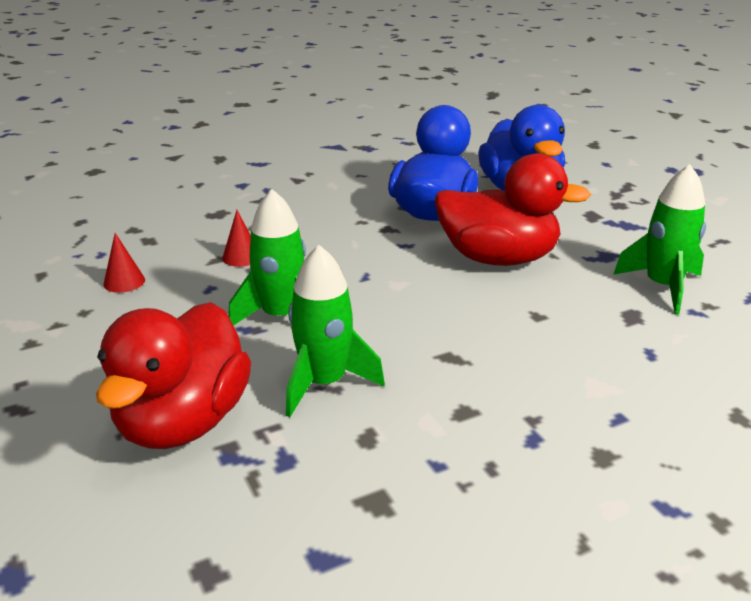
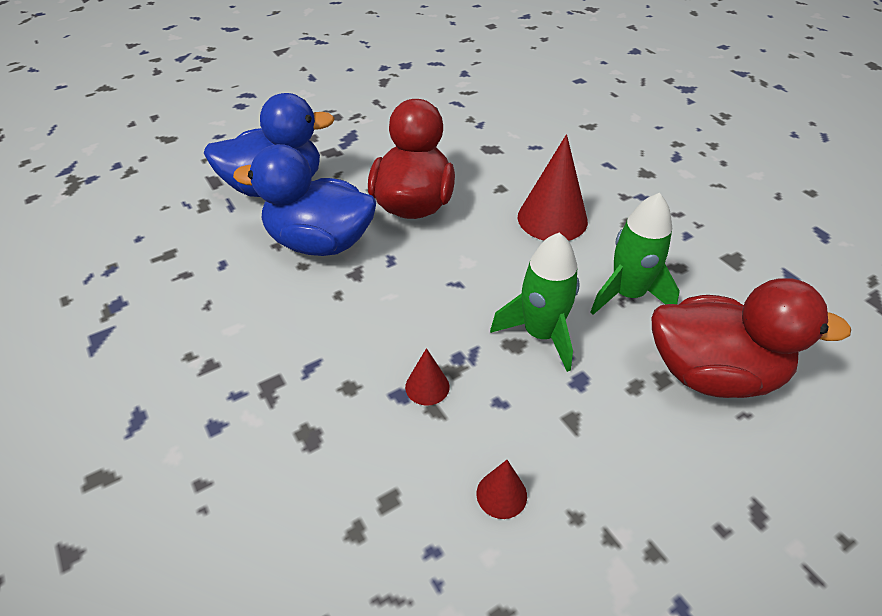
camera: 95 degrees left, 15 degrees up
green rocket [613,164,706,315] -> none
none -> red cone [518,134,588,241]

